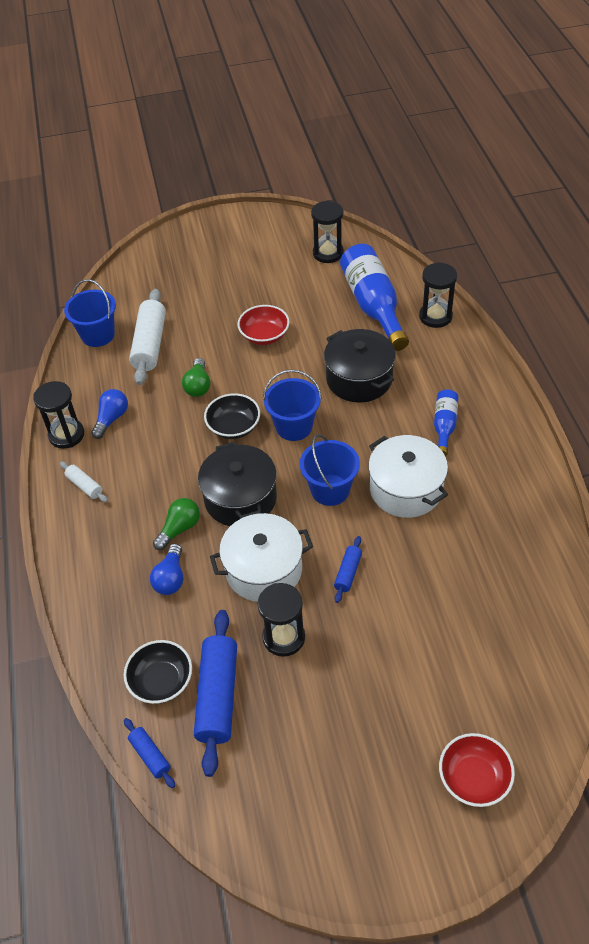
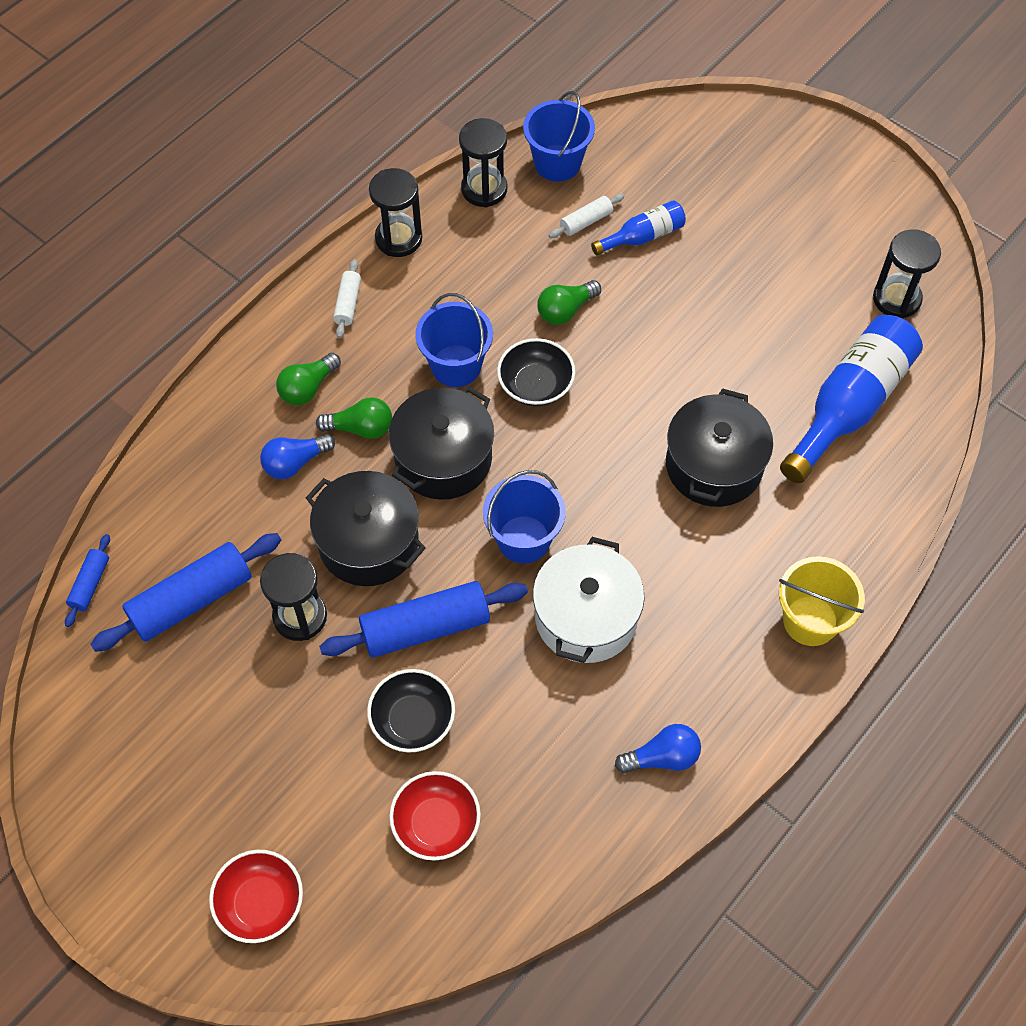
camera: 50 degrees right, 10 degrees up
blue light bulb [91,389,128,439] -> blue light bulb moved to [615,724,701,773]
black bowl [124,640,192,704] -> black bowl moved to [367,669,455,753]
white rolling pin [129,289,166,385] -> white rolling pin [549,194,625,238], size x0.50
white pot [210,513,313,602] -> black pot [306,471,426,586]
red bowl [237,305,290,345] -> red bowl moved to [389,771,481,861]
blue bucket [263,370,322,441] -> blue bucket moved to [415,293,493,387]
blue rolling pin [334,536,362,603] -> blue rolling pin [319,581,528,658], size x2.02
black hourglass [419,262,457,328] -> black hourglass moved to [459,118,507,207]
blue bottle [434,389,459,456] -> blue bottle moved to [591,200,686,255]
none -> green light bulb [276,353,341,405]
none -> yellow bucket [779,556,865,646]

